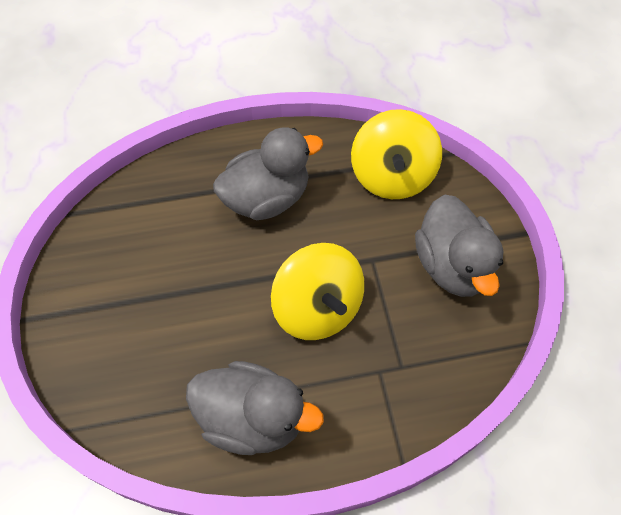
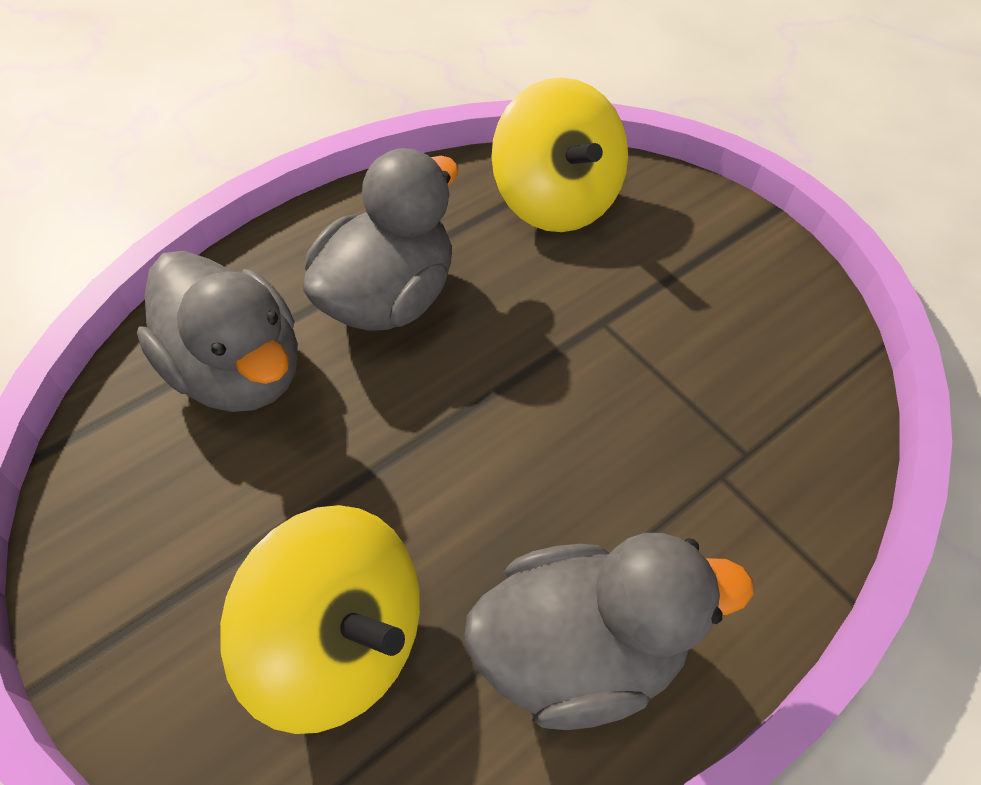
camera: 30 degrees left, 5 degrees down
yellow spinning top [271,243,364,340] -> yellow spinning top moved to [220,505,420,734]
grey duck [415,195,504,297] -> grey duck moved to [137,251,298,412]

